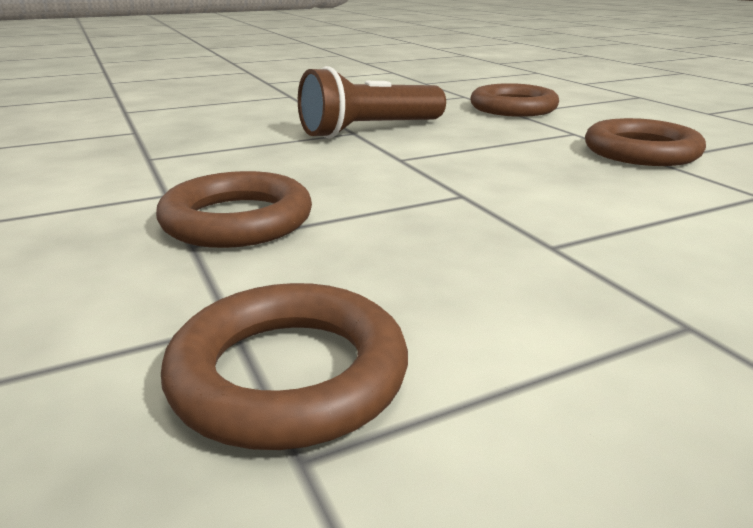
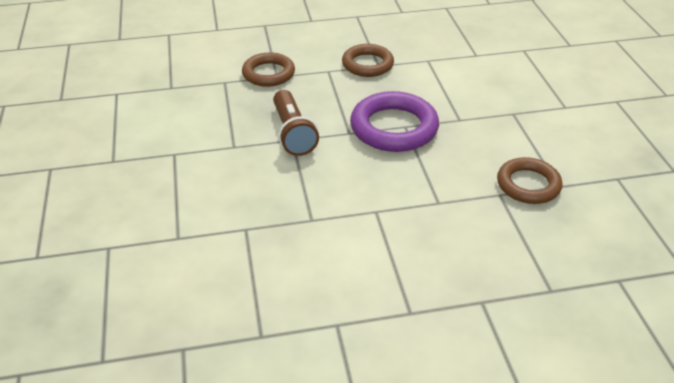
camera: 75 degrees left, 15 degrees up
brown ring [156,171,312,248] -> none
none -> purple ring [350,91,439,152]

